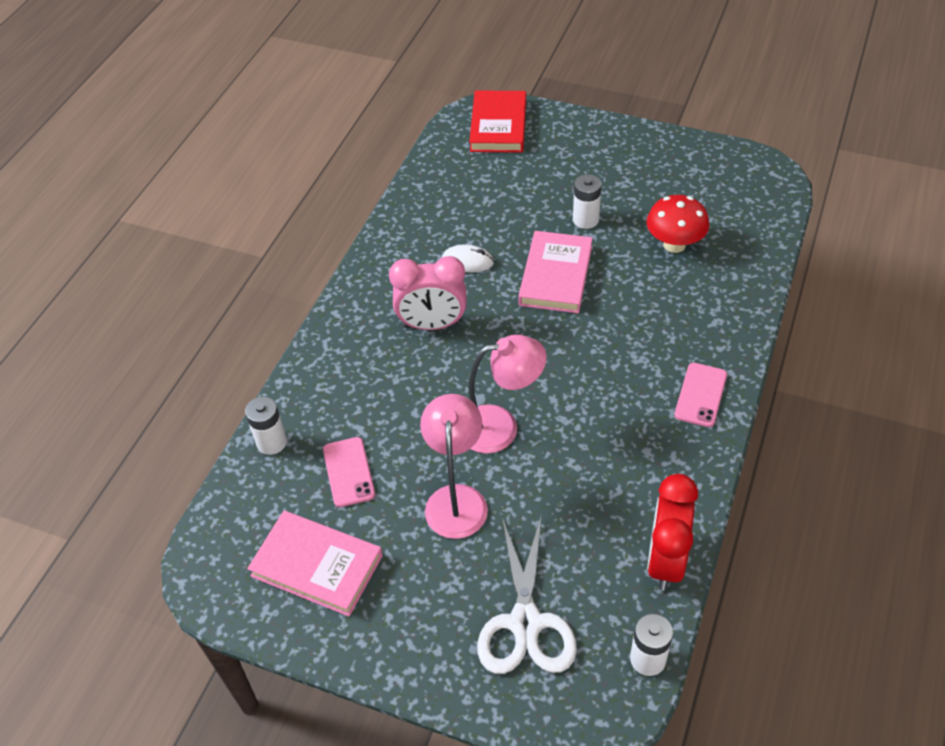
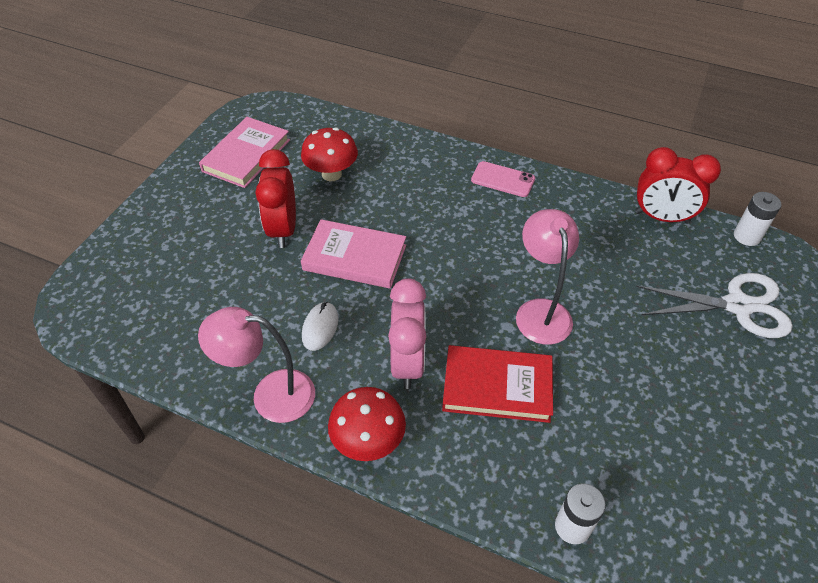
camera: 90 degrees left, 0 degrees up
pink book [247,511,383,616] -> pink book moved to [199,117,290,188]
pink phone [323,437,375,507] -> none
pink lamp [420,394,488,539] -> pink lamp moved to [198,307,315,423]
red book [469,91,526,153] -> red book moved to [442,345,553,423]
white battery [573,174,602,229] -> red clock [256,149,296,248]
none -> red mushroom [328,387,406,461]

